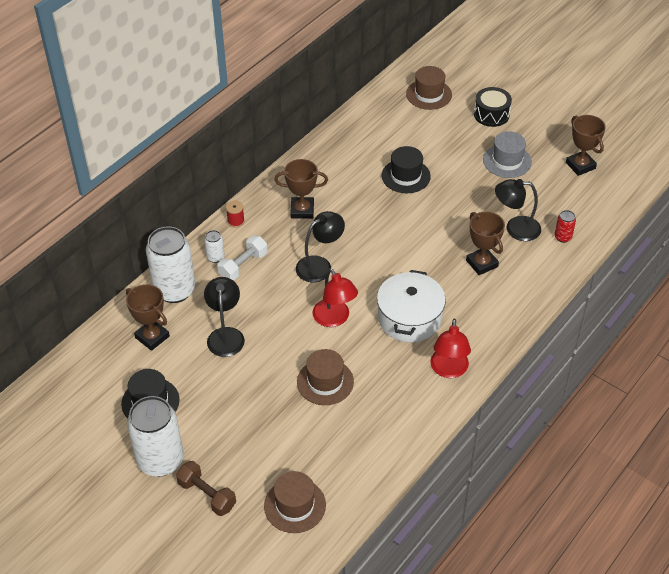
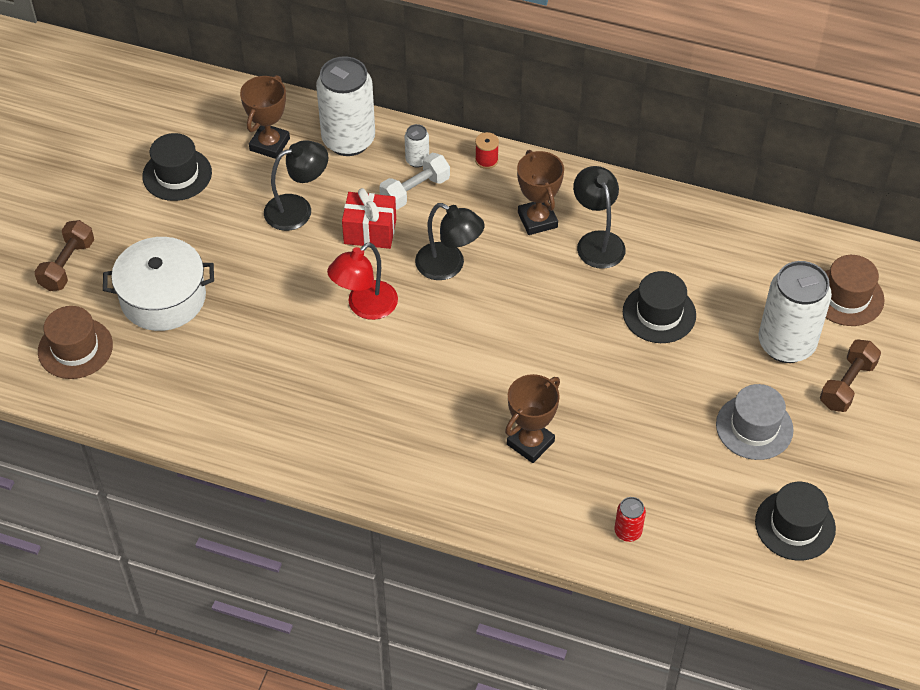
camera: 70 degrees right, 5 degrees up
white can [127,396,184,477] -> white can moved to [759,261,832,363]
white dumbbell [217,236,268,281] -> white dumbbell turned 60 degrees counterclockwise [379,153,450,210]
brown hat [297,349,354,405] -> none
white pot [377,270,446,342] -> white pot moved to [103,237,214,331]
red lamp [430,318,471,378] -> none
black drum [474,87,512,127] -> brown dumbbell [820,340,881,412]
black lamp [495,179,541,241] -> black lamp moved to [573,166,626,269]
brown trophy [566,115,606,176] -> black hat [755,482,836,560]
none -> red gift [342,188,396,249]

